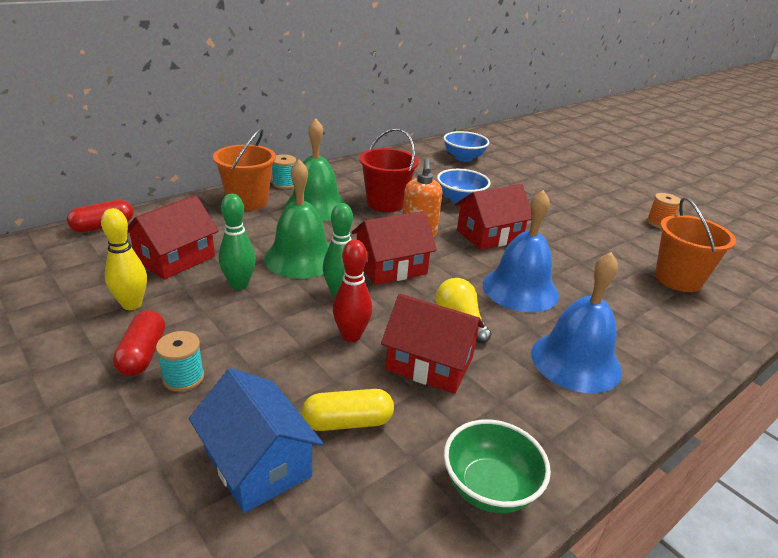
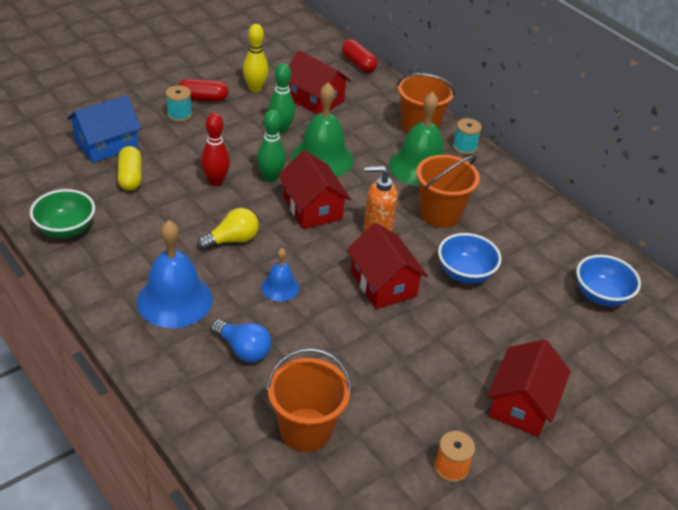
camera: 90 degrees right, 10 degrees up
red bucket [359,128,419,212] -> orange bucket [416,155,480,228]
red house [381,294,484,394] -> red house moved to [487,339,571,437]
blue bell [483,190,559,312] -> blue bell [261,248,299,302], size x0.52
none -> blue light bulb [211,320,271,362]

